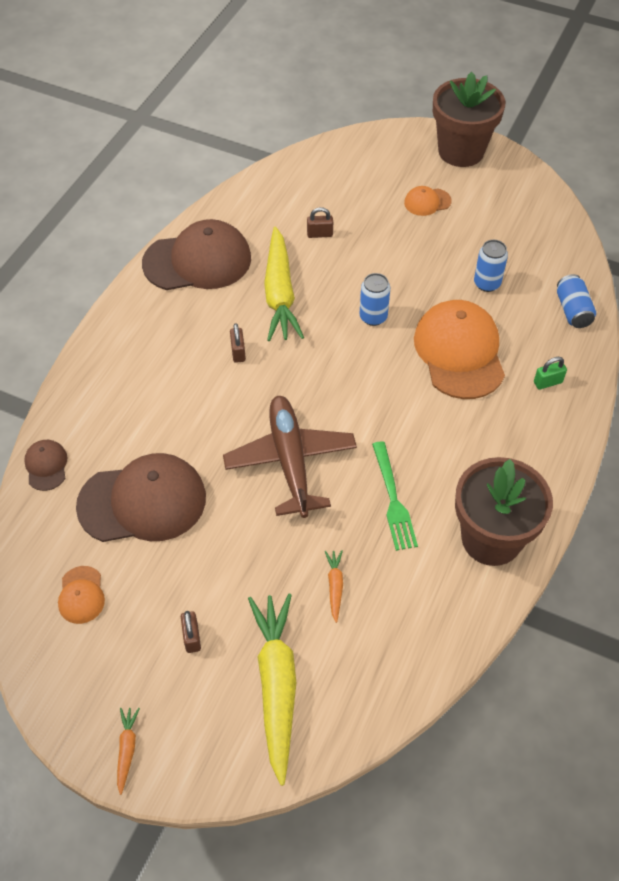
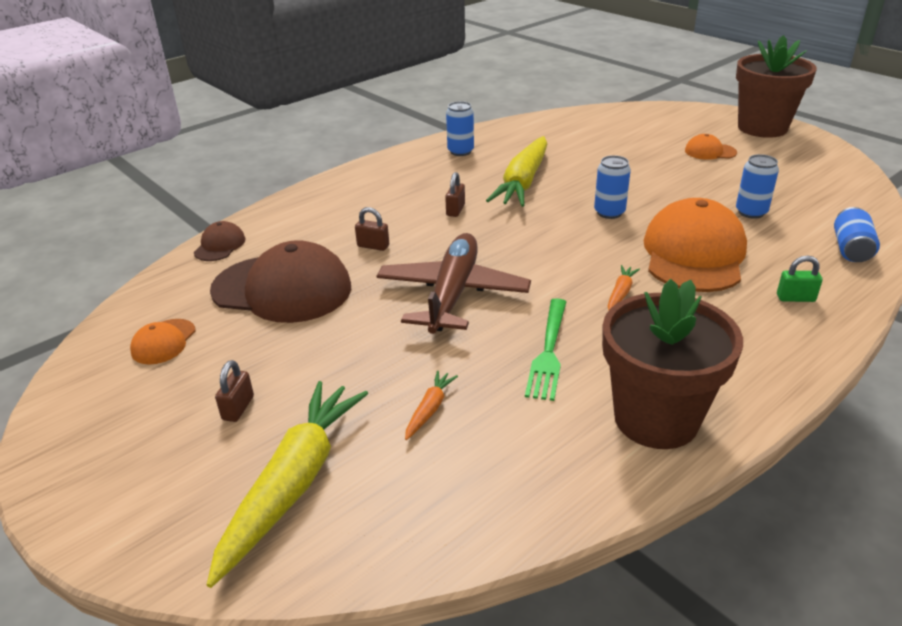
camera: 25 degrees right, 20 degrees down
orange carrot [117,708,140,795] -> orange carrot moved to [608,265,640,310]
brown cap [142,219,251,290] -> blue can [446,101,474,156]
brown padlock [307,207,333,238] -> brown padlock moved to [355,207,389,251]

